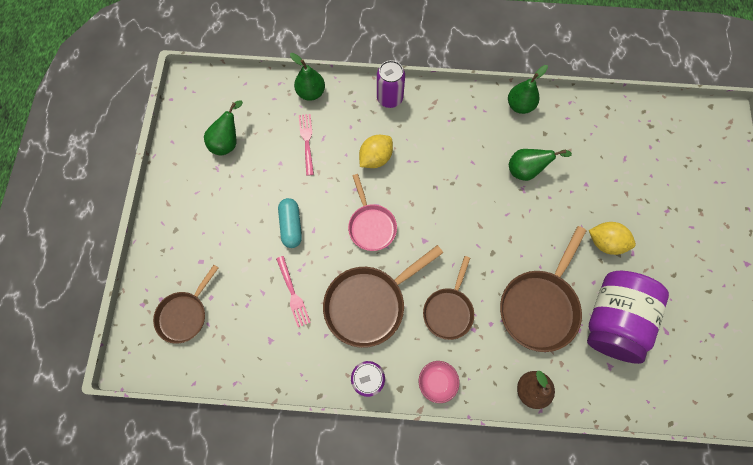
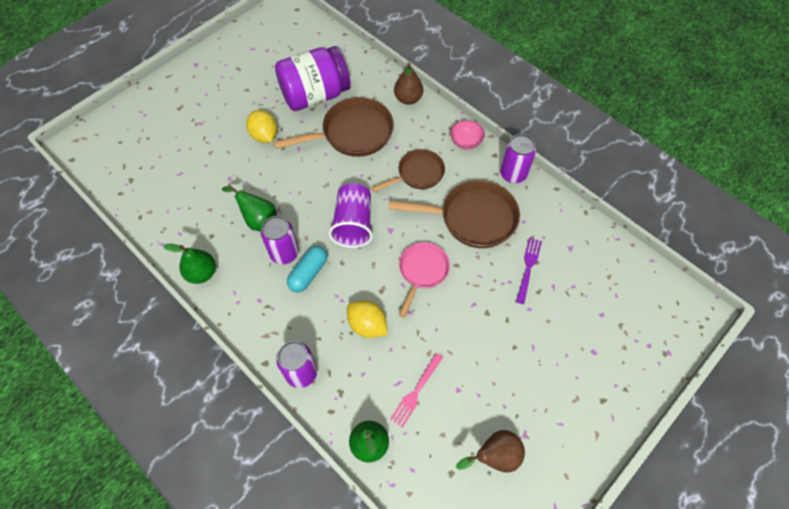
camera: 140 degrees left, 10 degrees down
brown pan [153,265,218,344] -> none
green pear [204,100,243,156] -> brown pear [456,430,525,473]
pink fork [276,256,311,327] -> purple fork [516,238,542,304]
turquoise capsule [278,198,302,248] -> turquoise capsule moved to [287,246,327,292]
yellow lemon [359,135,393,168] -> yellow lemon turned 45 degrees clockwise [347,300,387,338]
none -> purple can [261,216,299,265]
none -> purple cup [328,183,373,248]

